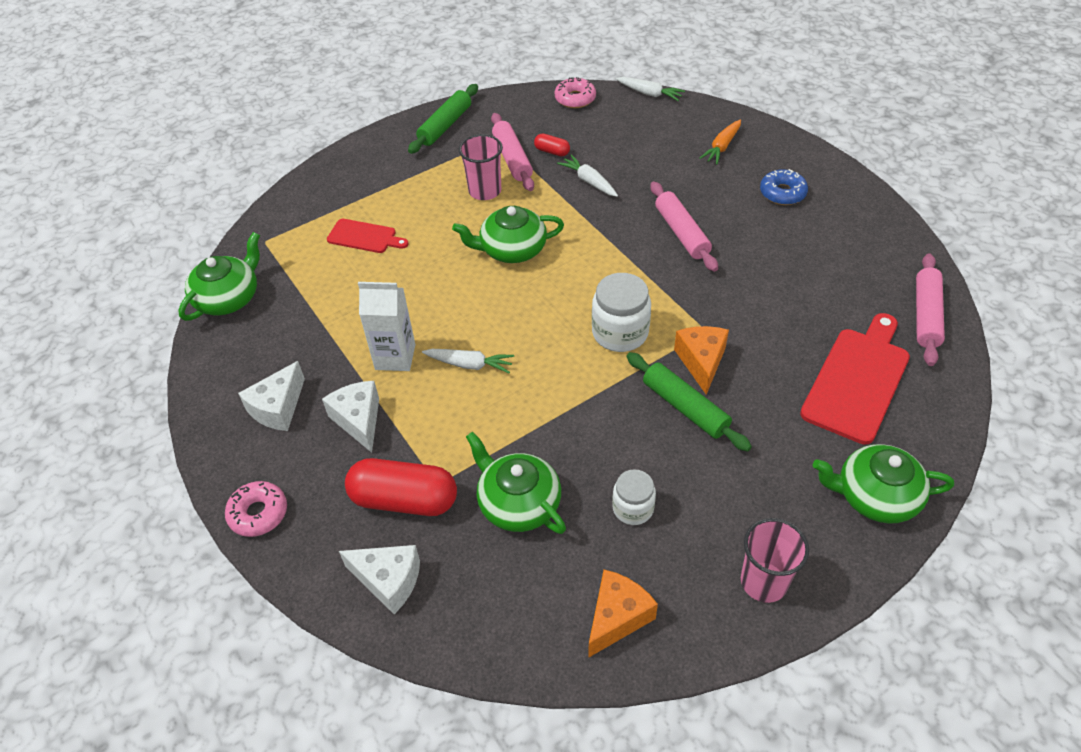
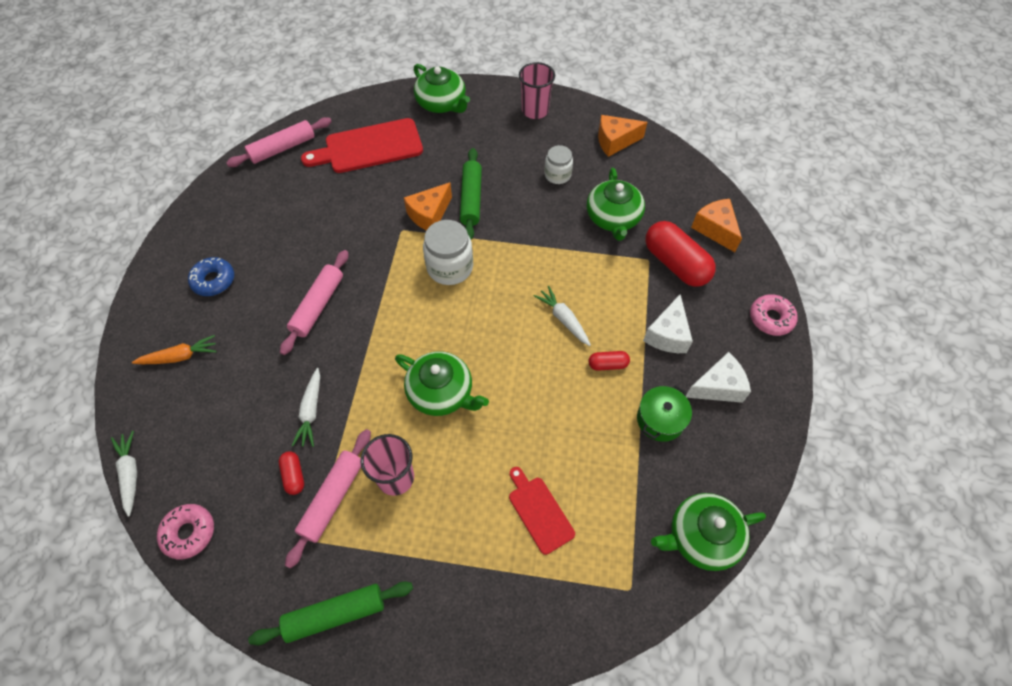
camera: 140 degrees left, 10 degrees up
white cheese [339,545,420,614] -> orange cheese [691,199,742,252]
white carton [358,282,415,371] -> red capsule [589,351,630,371]
none -> green pot [637,385,692,442]

